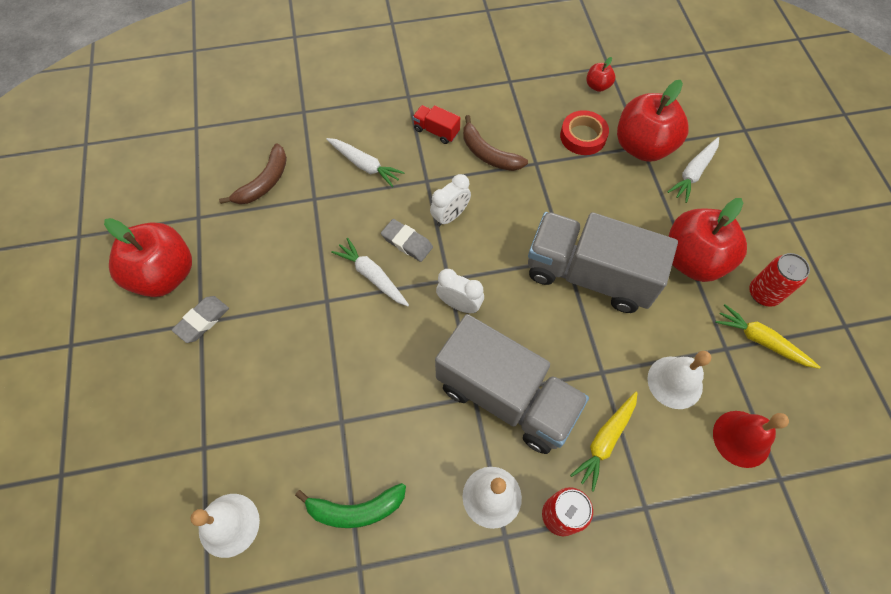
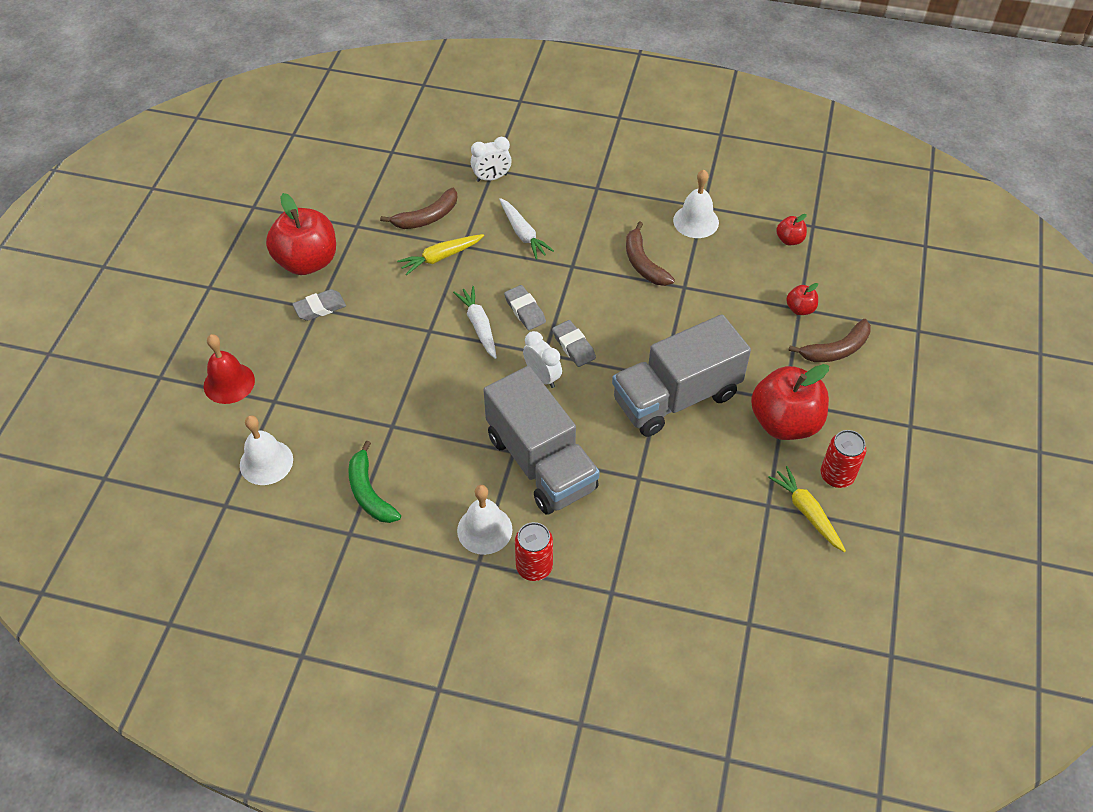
camera: 25 degrees right, 10 degrees down
green banana [295,483,406,528] -> green banana turned 45 degrees clockwise [348,441,401,523]
red truck [413,105,460,144] -> none
white clock [430,174,471,226] -> white clock moved to [471,137,512,182]
grey truck [528,212,678,313] -> grey truck turned 75 degrees counterclockwise [612,314,751,437]
red tape [560,110,609,155] -> none
yellow carrot [570,392,638,492] -> yellow carrot moved to [397,234,484,275]
red apple [617,80,688,162] -> red apple [786,283,818,315], size x0.45
white bell [647,351,711,409] -> white bell moved to [673,170,719,238]
white carrot [667,137,719,203] -> brown banana [788,319,871,362]
red bell [713,411,789,468] -> red bell moved to [204,334,255,404]
none -> grey eraser [552,320,596,367]

